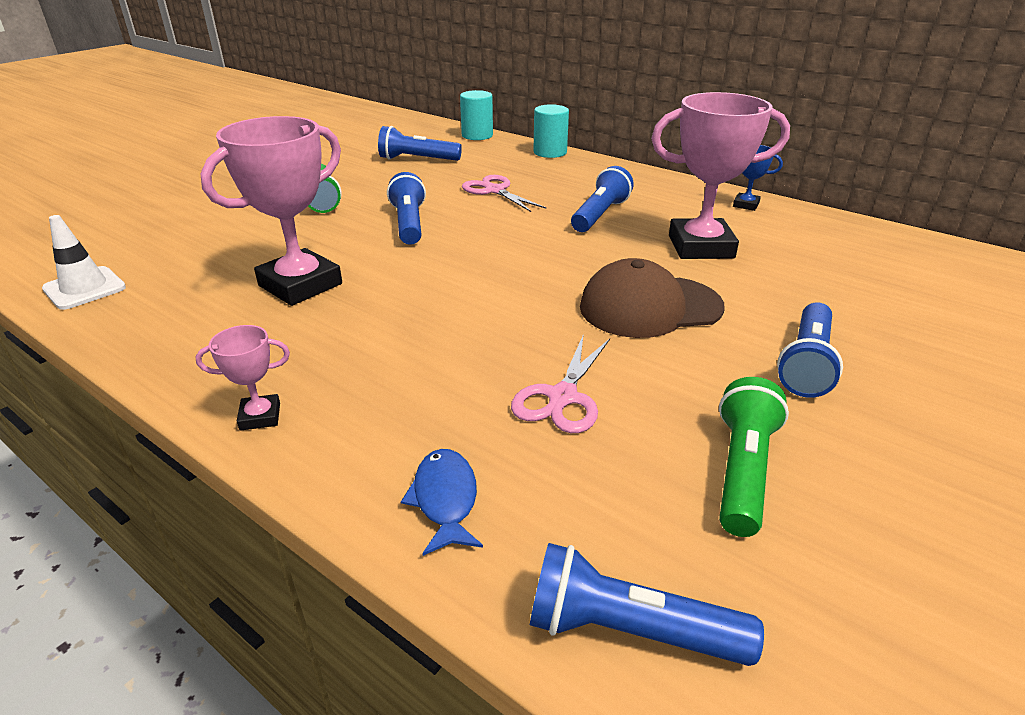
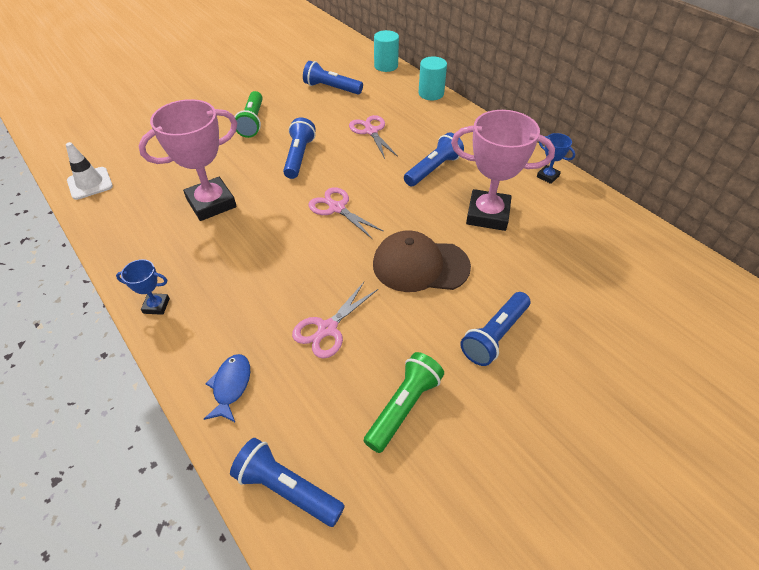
camera: 15 degrees right, 15 degrees up
pink trophy [196,325,290,431] -> blue trophy [116,259,170,315]
none -> pink scissors [309,187,384,239]

